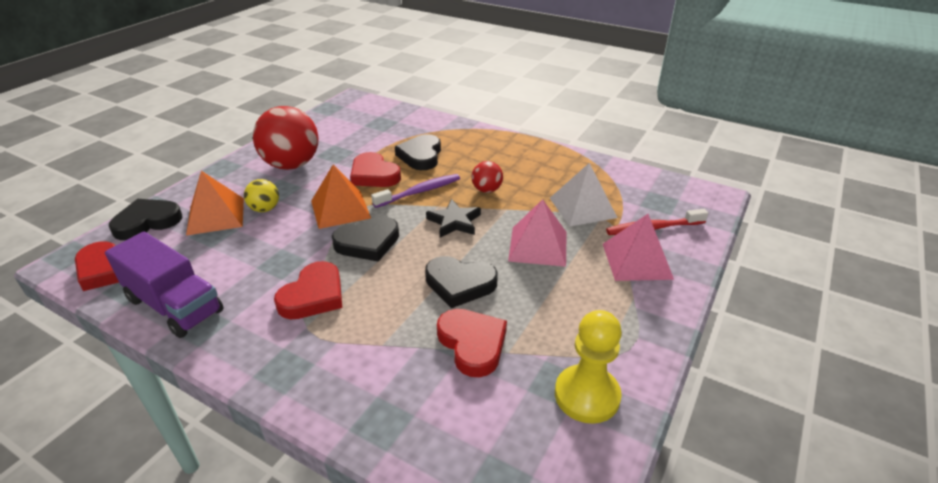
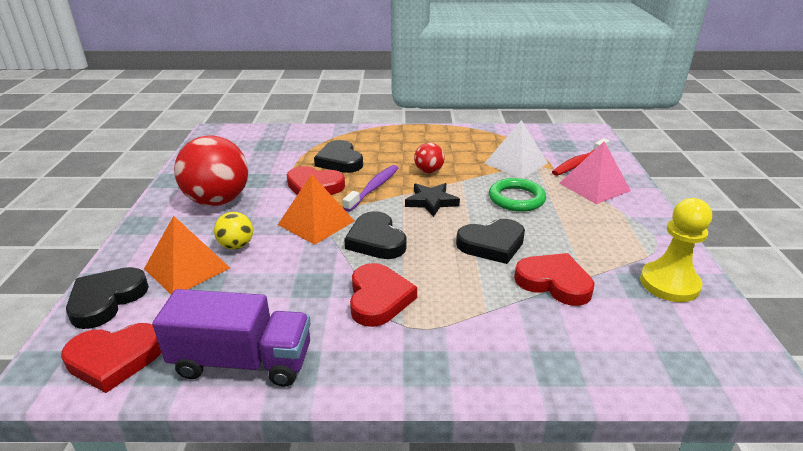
camera: 30 degrees left, 5 degrees down
black heart [332,216,399,261] -> black heart turned 120 degrees clockwise [344,211,407,259]
pink pyramid [508,199,567,267] -> green ring [489,178,546,212]

